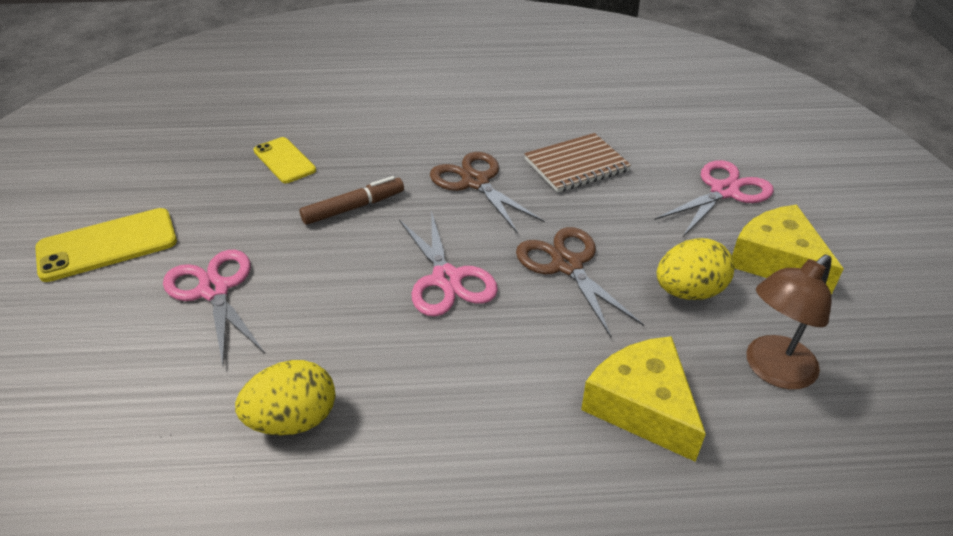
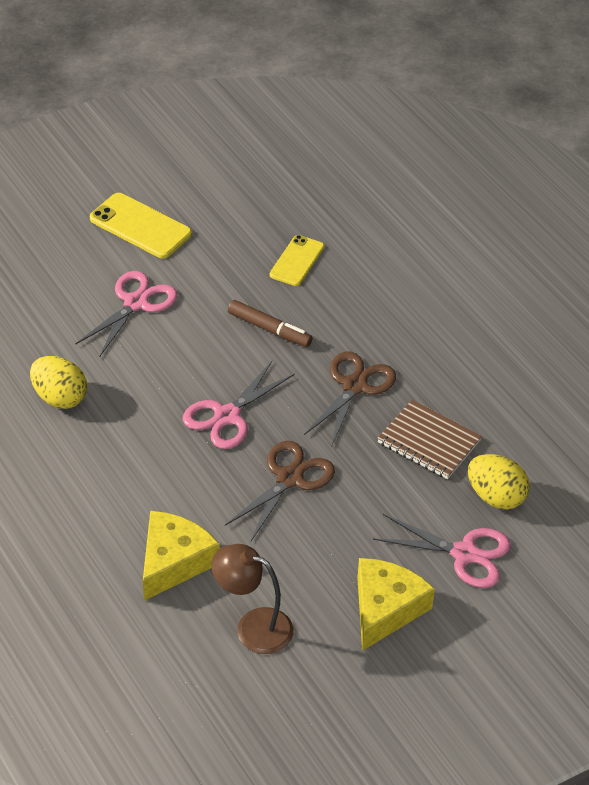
camera: 60 degrees right, 5 degrees up
yellow egg [657,238,735,300] -> yellow egg moved to [468,454,530,510]

